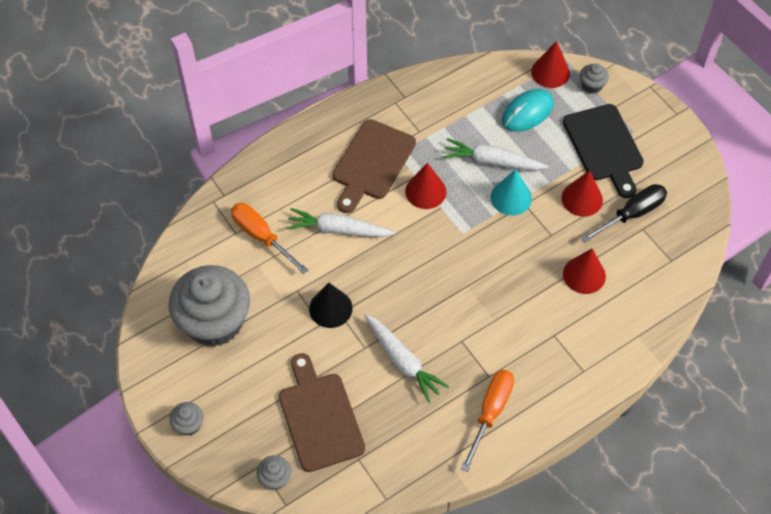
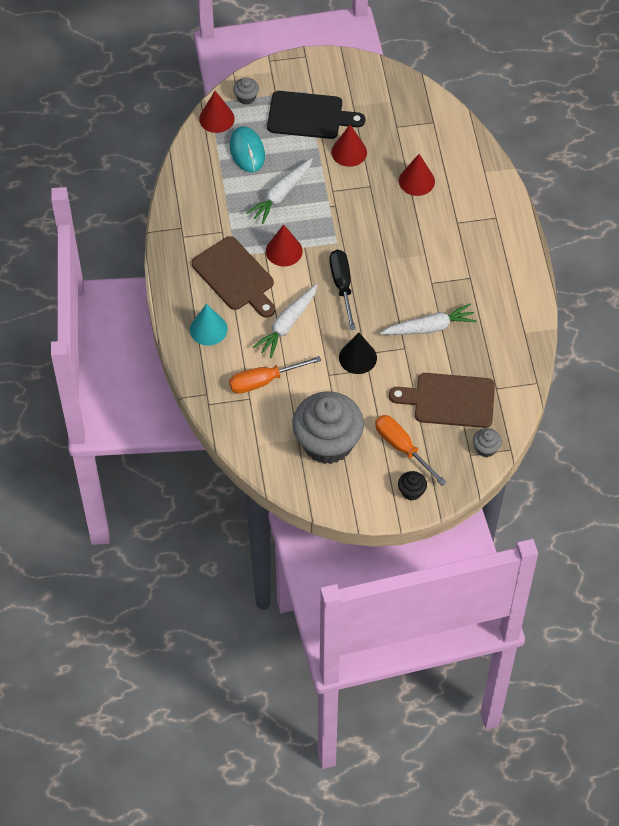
camera: 65 degrees left, 0 degrees up
grey cupcake [170,402,203,436] -> black cupcake [398,471,427,501]
orange screwdriver [461,370,514,472] -> orange screwdriver moved to [375,415,447,486]
turquoise cone [491,169,532,215] -> turquoise cone moved to [190,304,227,346]
black screwdriver [581,184,667,243] -> black screwdriver moved to [329,250,356,330]

